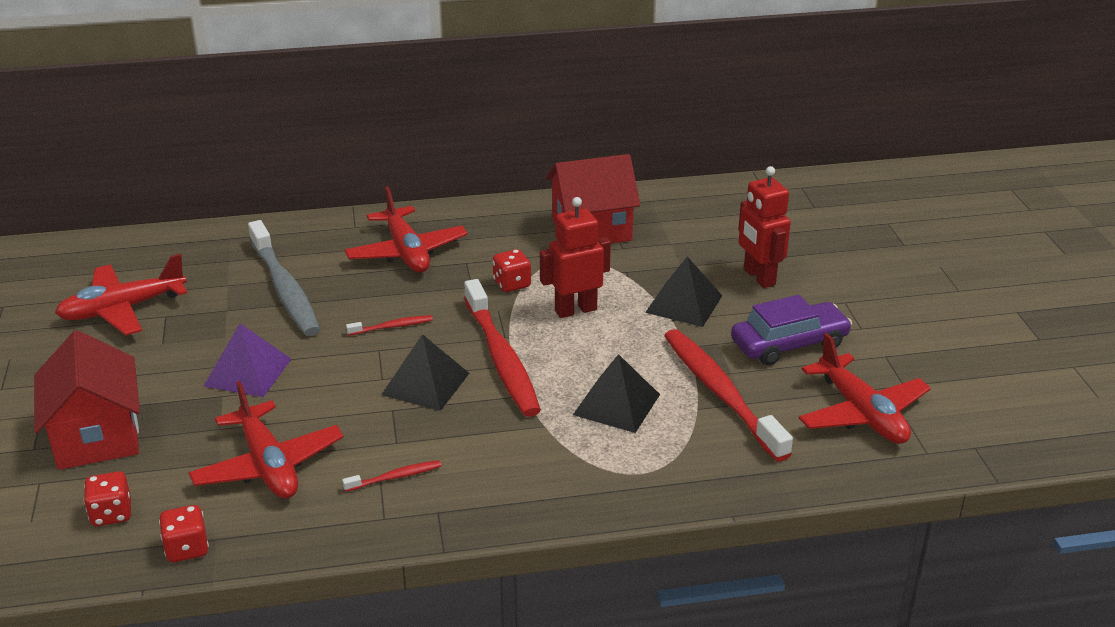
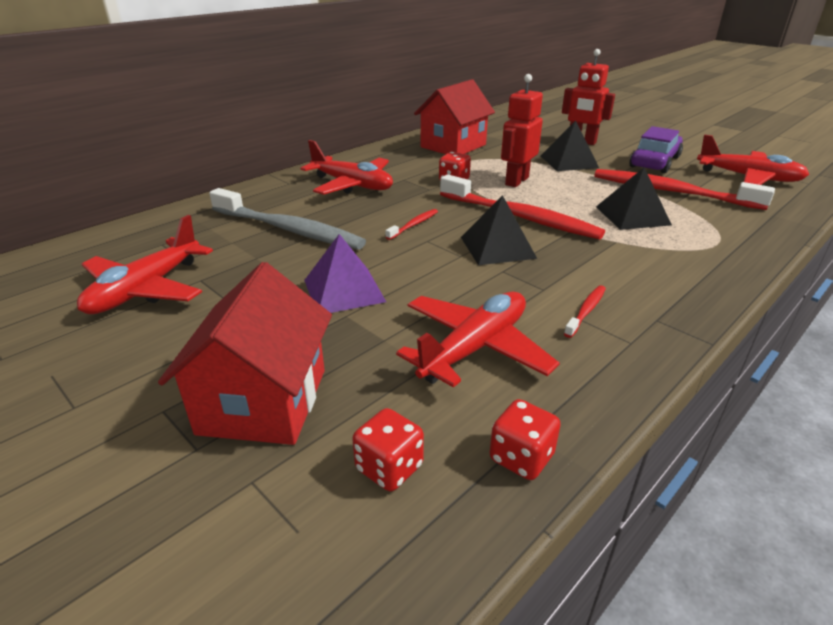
camera: 35 degrees left, 0 degrees up
red house [34,330,140,470] -> red house turned 60 degrees clockwise [158,262,332,445]
red plane [188,381,344,499] -> red plane turned 75 degrees counterclockwise [396,291,560,388]

